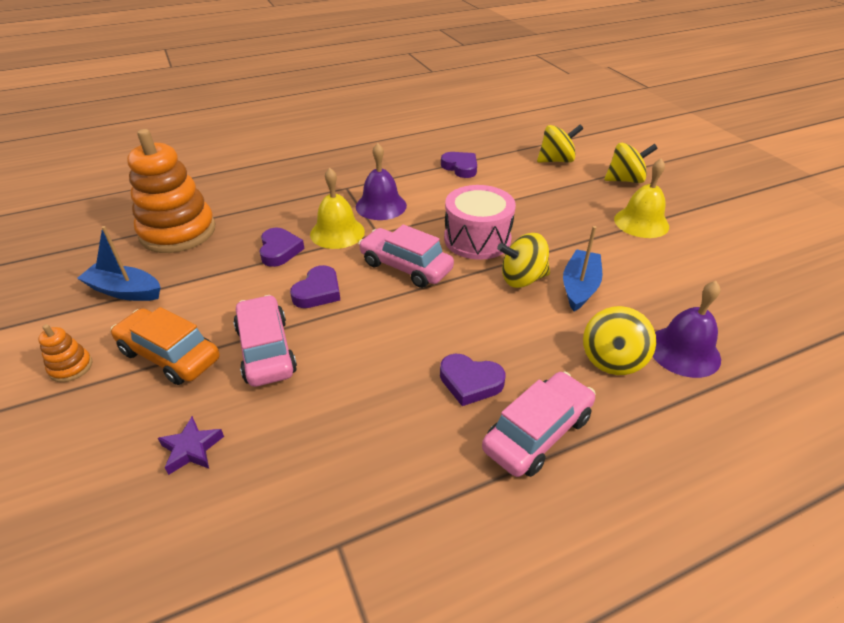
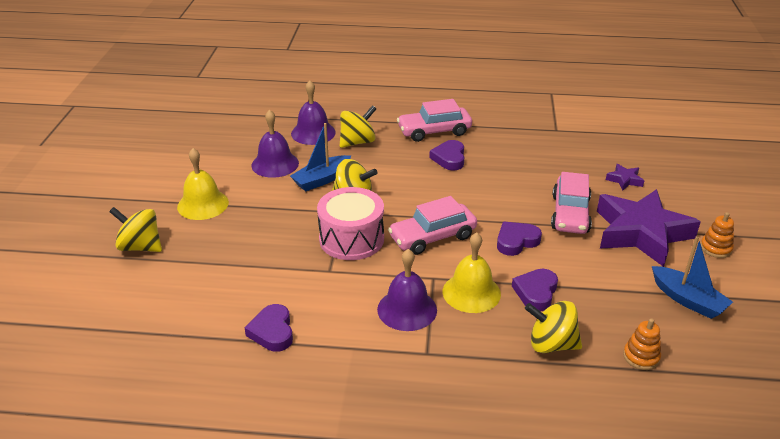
camera: 150 degrees left, 5 degrees down
orange car [111,307,220,385] -> purple star [597,189,701,267]
orange stacking toy [127,129,215,253] -> orange stacking toy [623,318,661,370], size x0.41
pink car [358,224,454,288] -> pink car turned 90 degrees clockwise [388,196,477,255]
purple heart [440,354,506,406] -> purple heart turned 135 degrees counterclockwise [429,140,464,171]
yellow spinning top [537,124,584,163] -> yellow spinning top moved to [525,301,582,353]
none -> purple bell [252,109,299,178]

